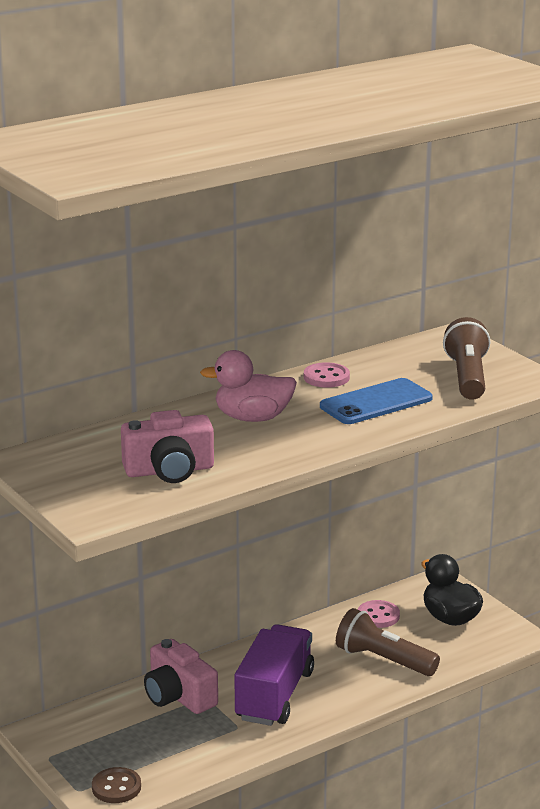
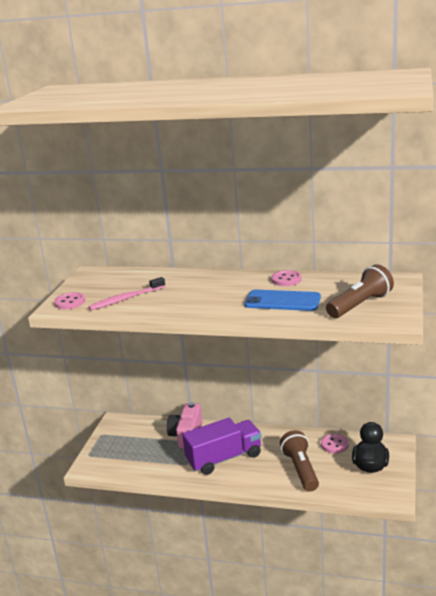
camera: 50 degrees right, 0 degrees up
brown button [92,767,141,803] -> none
pink camera [121,410,214,483] -> pink toothbrush [88,277,165,310]
pink duck [200,350,297,422] -> none
none -> pink button [54,292,85,309]

